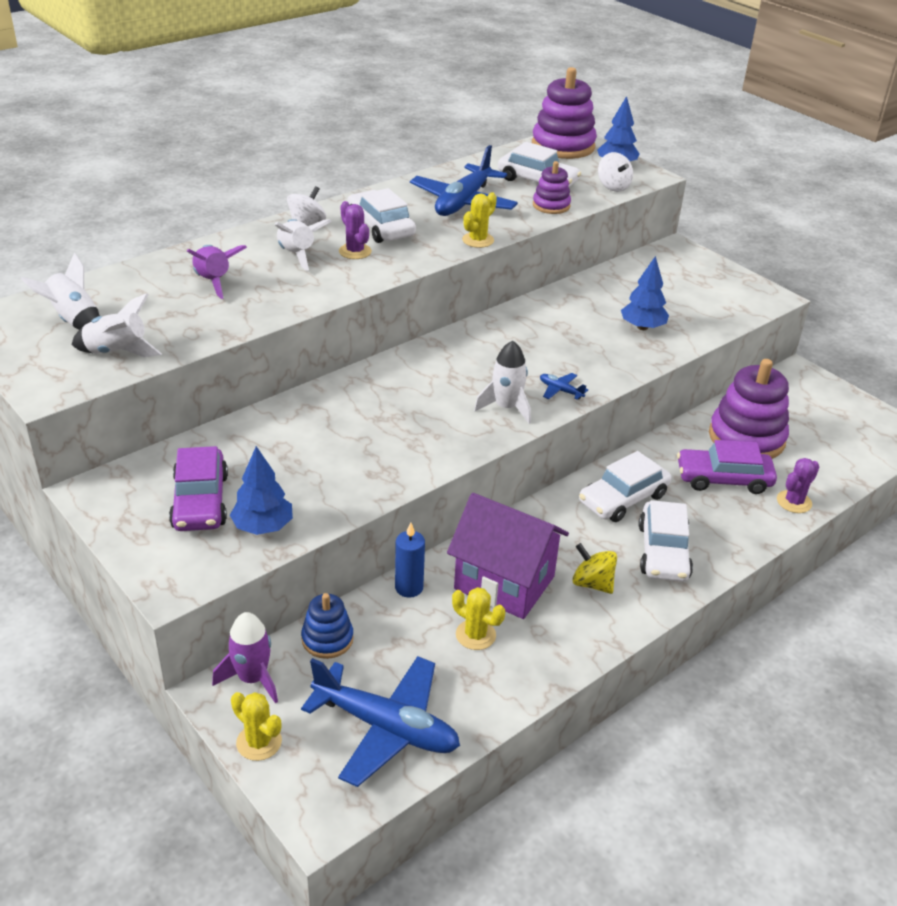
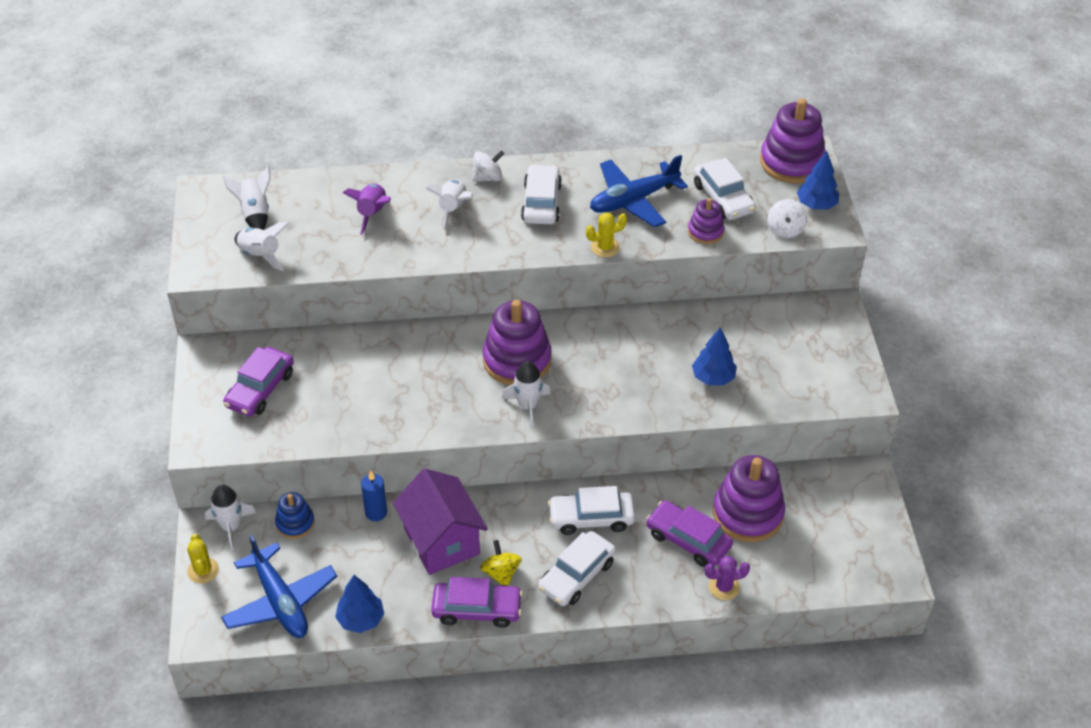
camera: 35 degrees right, 10 degrees up
purple rocket [212,612,278,703] -> white rocket [205,485,256,551]
blue tree [230,446,293,535] -> blue tree moved to [335,575,384,633]
purple cactus [339,201,372,259] -> none
yellow cactus [452,587,505,650] -> none
blue plane [540,373,588,400] -> none
none -> purple car [431,577,523,628]
none -> purple stacking toy [483,300,552,385]

